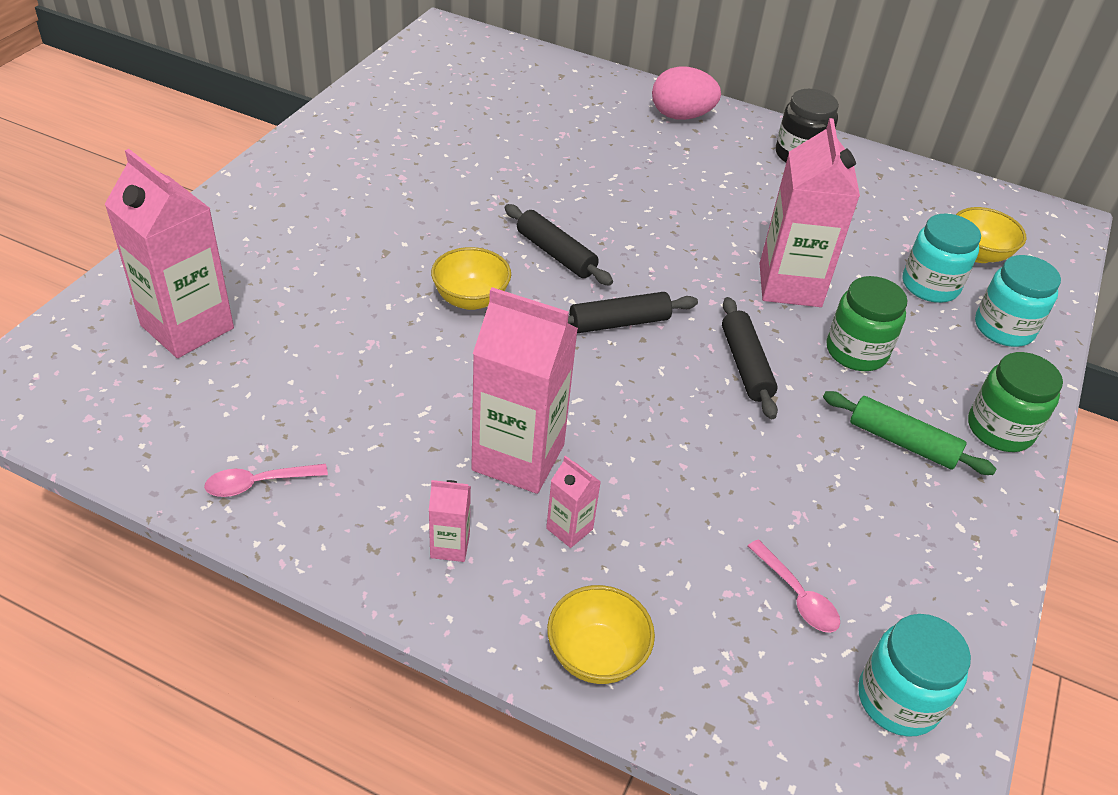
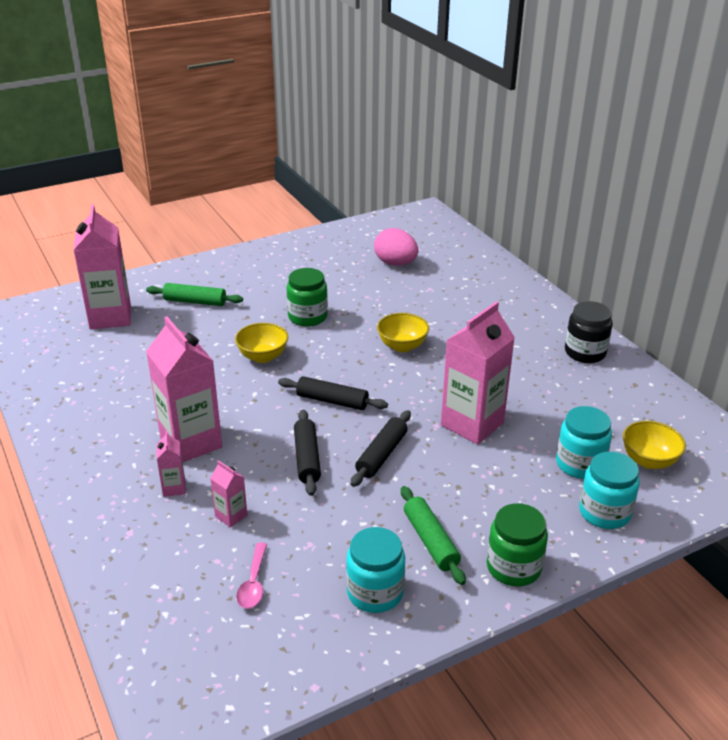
camera: 40 degrees right, 10 degrees down
pink spoon [204,464,328,497] -> none
pink carton [429,480,471,562] -> pink carton moved to [210,460,247,528]
black rolling pin [505,204,613,286] -> black rolling pin moved to [294,410,321,496]
yellow bowl [547,585,655,684] -> yellow bowl moved to [377,313,429,352]
pink egg [652,66,721,120] -> pink egg moved to [374,228,418,266]
green jar [827,276,907,371] -> green jar moved to [286,268,328,327]
turquoise jar [858,614,971,737] -> turquoise jar moved to [346,527,405,613]
none -> green rolling pin [146,283,243,306]

